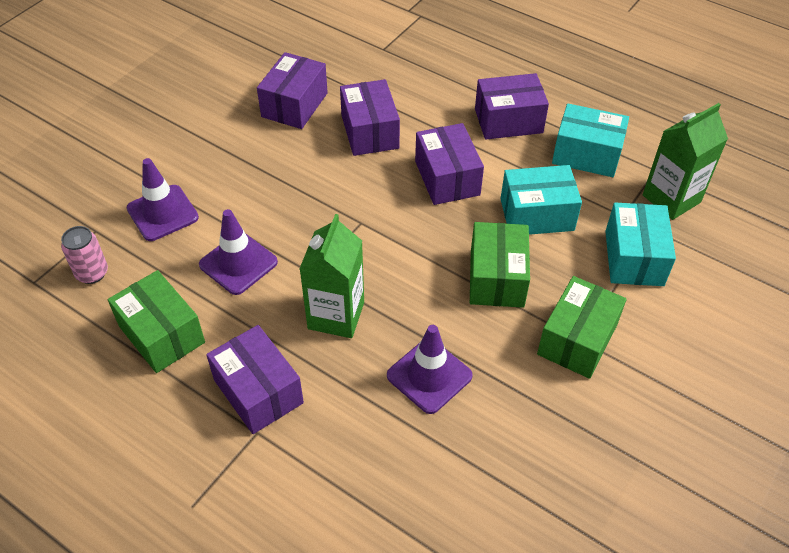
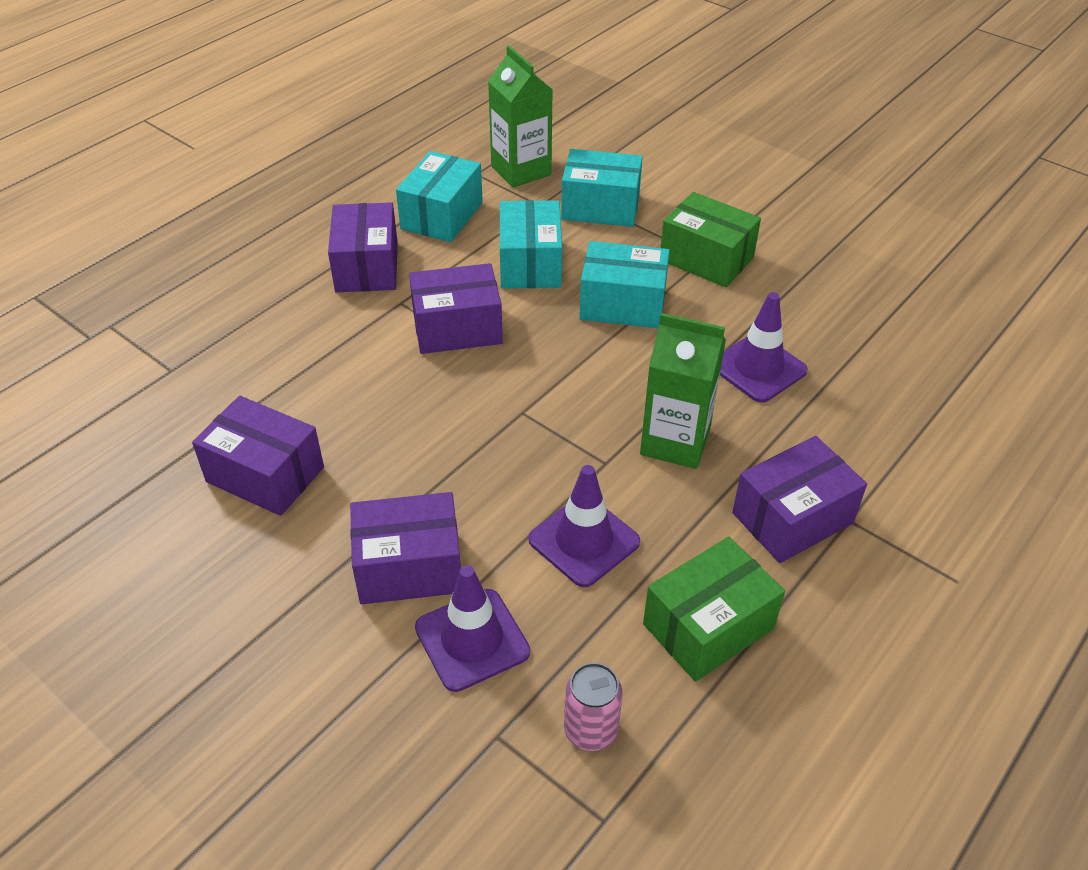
camera: 85 degrees left, 5 degrees down
purple box [340,79,400,156] -> purple box moved to [350,492,461,604]
green box [470,222,530,308] -> turquoise box [579,241,670,328]

